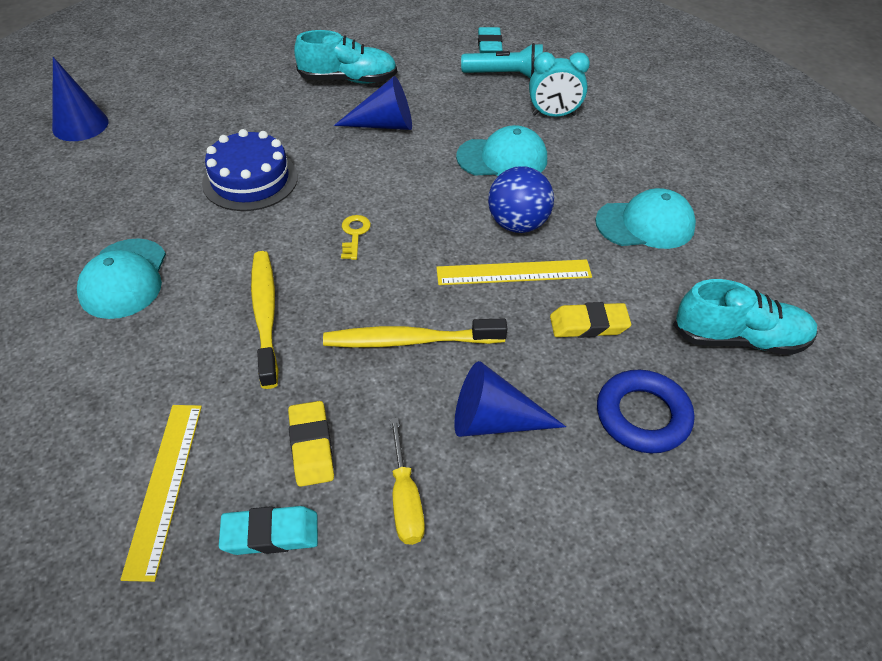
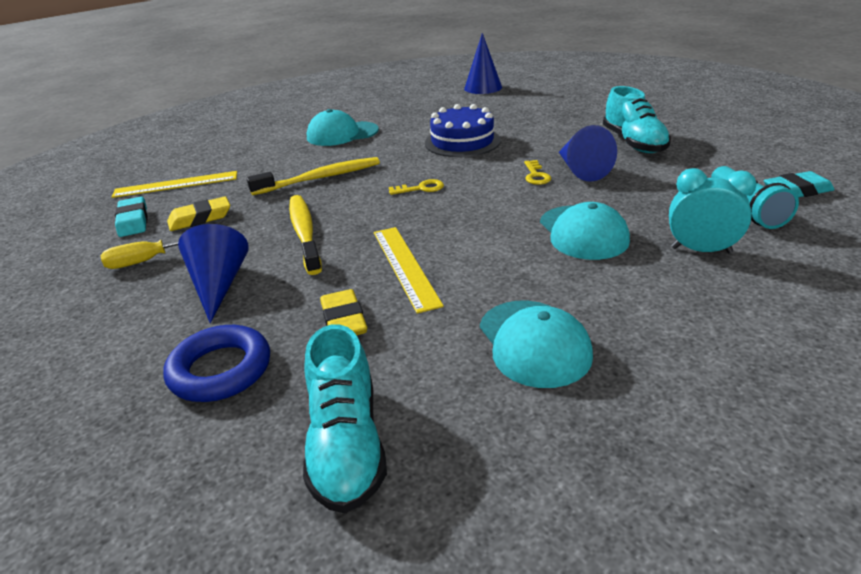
camera: 80 degrees right, 15 degrees down
blue ball [488,166,554,233] -> none
turquoise clock [529,52,590,117] -> turquoise clock turned 120 degrees clockwise [669,168,757,253]
none -> yellow key [524,160,551,185]

